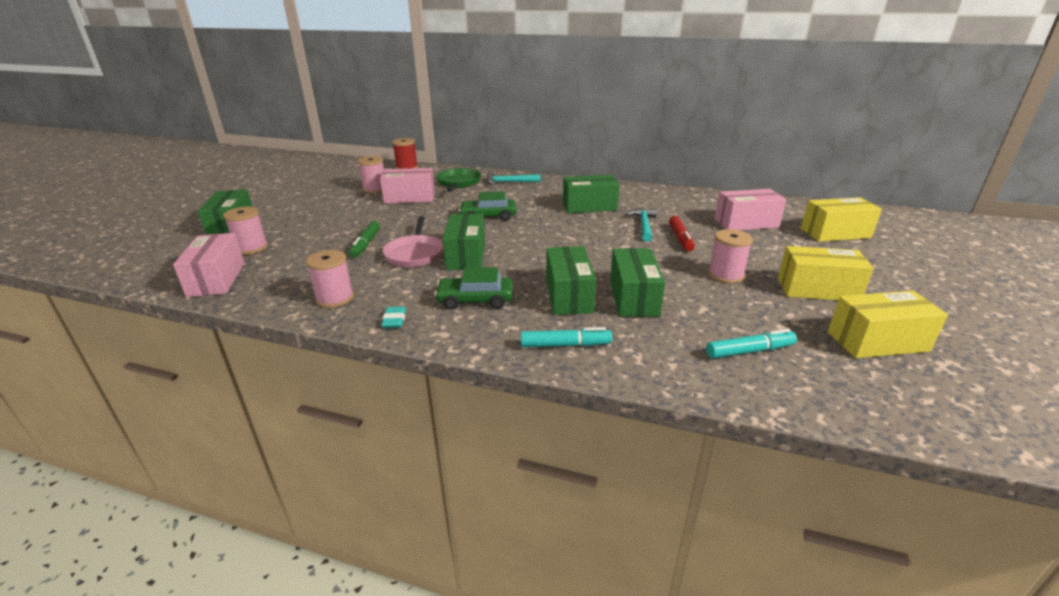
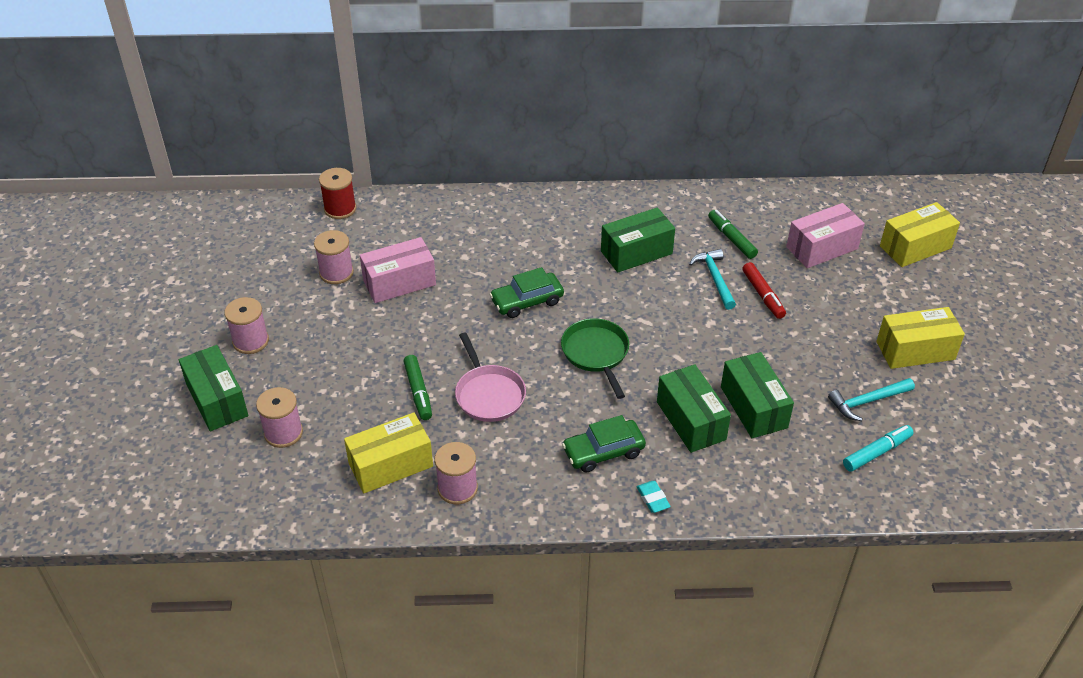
camera: 20 degrees left, 15 degrees up
pink box [173,233,245,297] -> none
turquoise eraser [381,306,406,328] -> turquoise eraser moved to [636,481,671,513]
green pan [436,168,481,192] -> green pan moved to [561,318,629,399]
green box [443,213,485,270] -> none
turquoise hammer [487,172,541,185] -> turquoise hammer moved to [828,378,915,421]
turquoise marker [521,327,612,347] -> none
pink spool [708,229,753,283] -> pink spool moved to [224,297,269,354]
yellow box [828,291,948,358] -> yellow box moved to [344,412,433,493]
none -> green marker [708,210,758,259]

